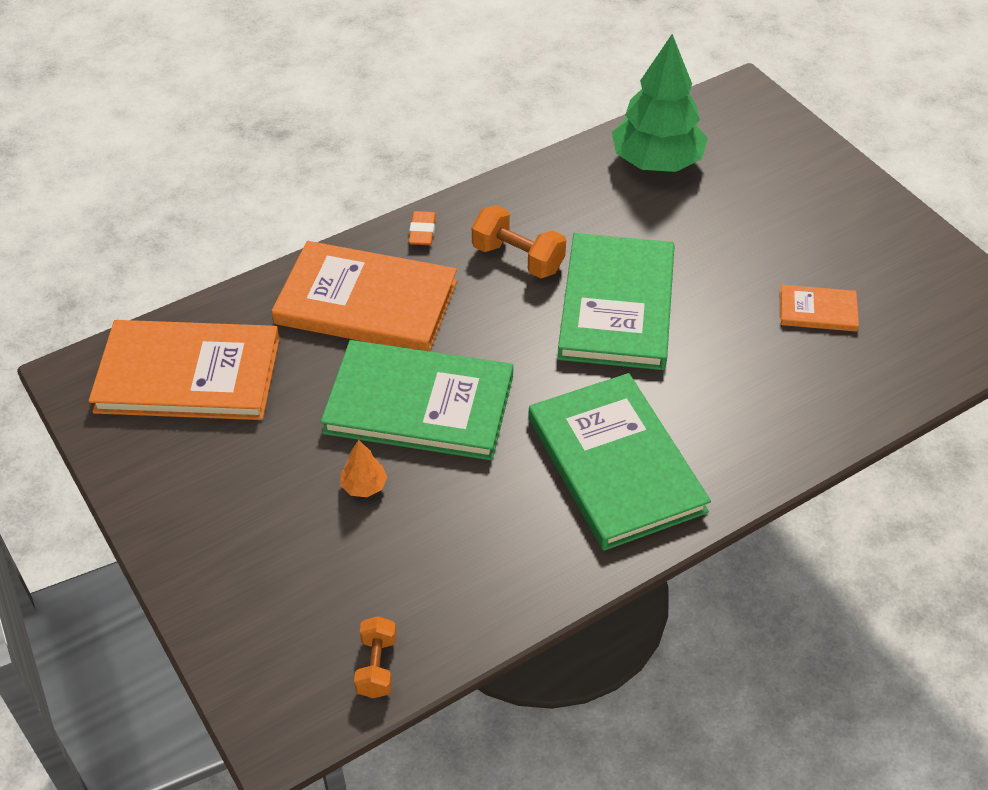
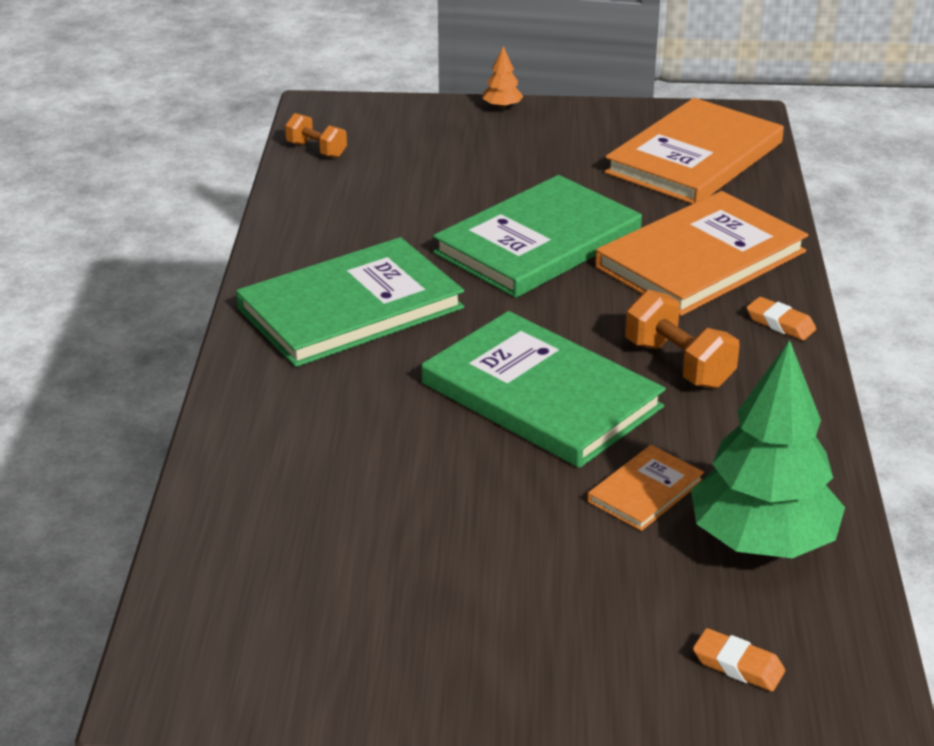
camera: 125 degrees right, 15 degrees down
orange tree [340,440,387,497] -> orange tree moved to [483,46,524,109]
orange dumbbell [472,205,566,278] -> orange dumbbell turned 75 degrees clockwise [625,290,740,389]
green book [528,373,711,551] -> green book turned 45 degrees counterclockwise [236,237,464,367]
orange book [780,285,859,332] -> orange book moved to [587,445,704,531]
none -> orange eraser [693,628,785,692]

